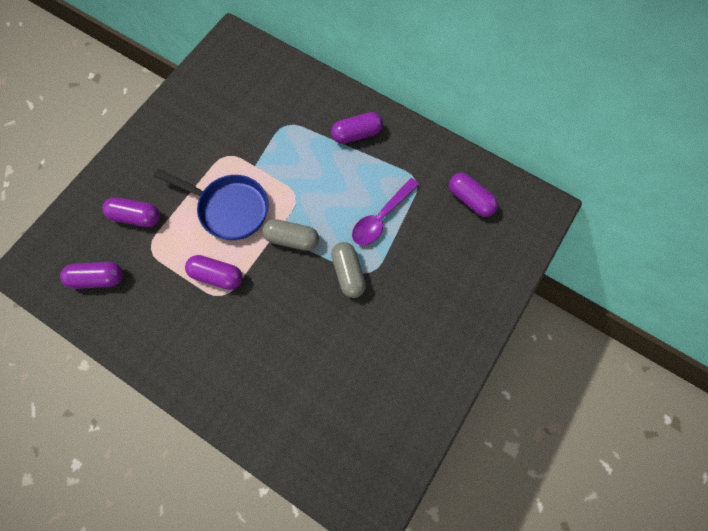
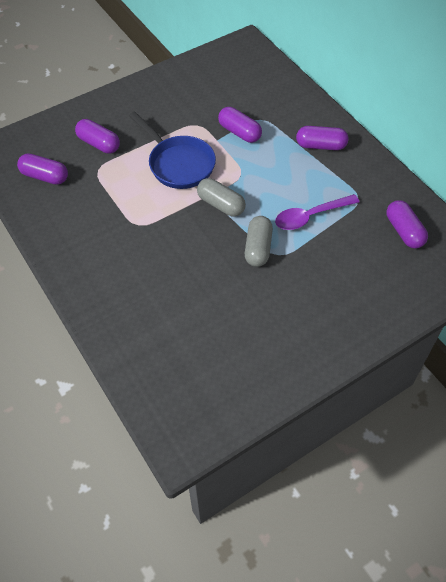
camera: 25 degrees right, 15 degrees down
purple capsule [185,255,243,290] -> purple capsule moved to [218,107,262,143]

